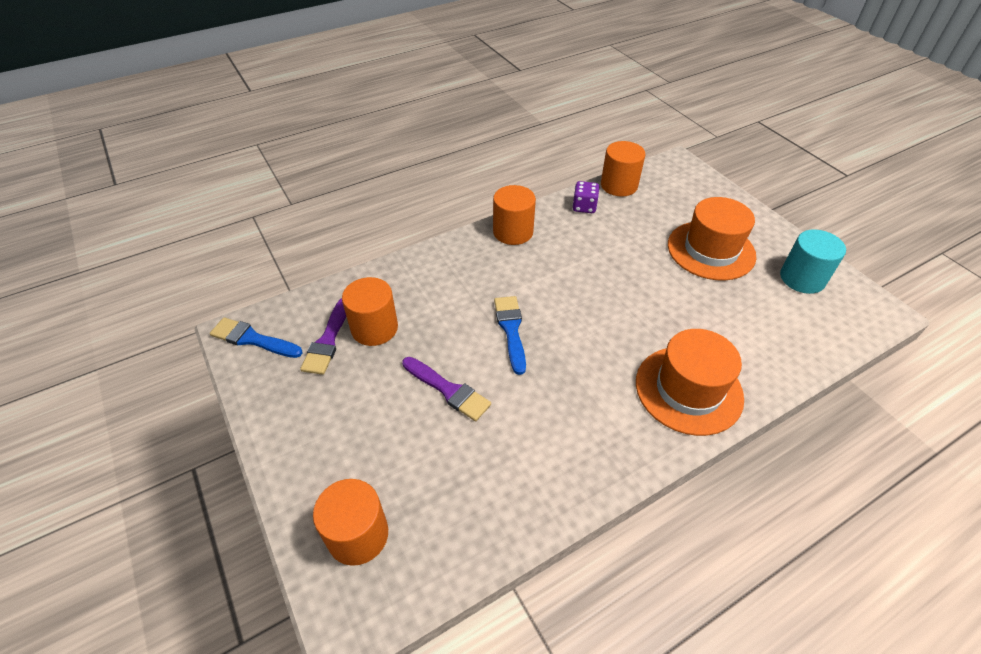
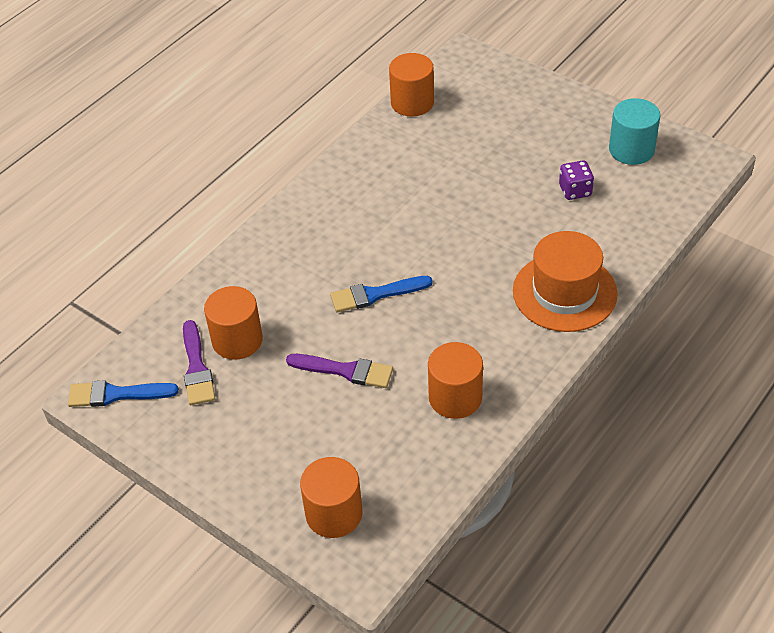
camera: 20 degrees left, 0 degrees up
orange cylinder [493,185,536,245] -> orange cylinder moved to [428,342,483,419]
blue brush [494,296,526,375] -> blue brush turned 75 degrees counterclockwise [330,276,433,312]
purple dice [572,181,600,213] -> purple dice moved to [559,160,594,200]
orange hat [668,197,757,280] -> none

